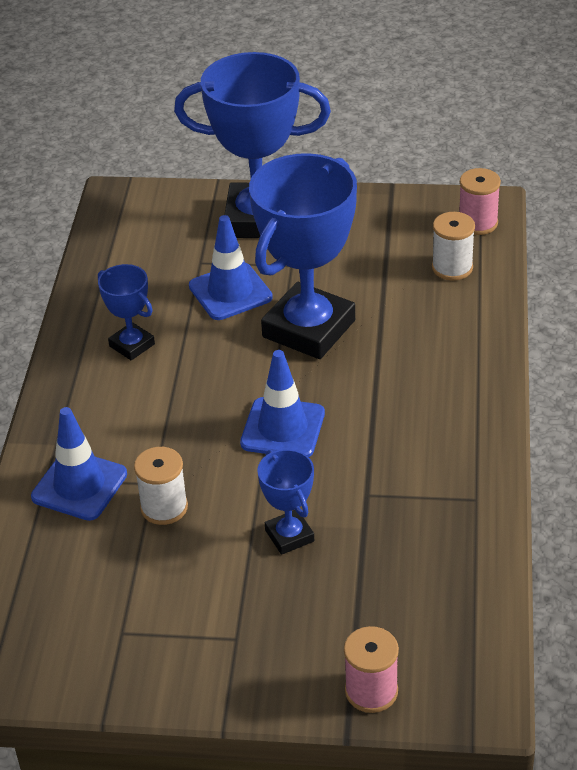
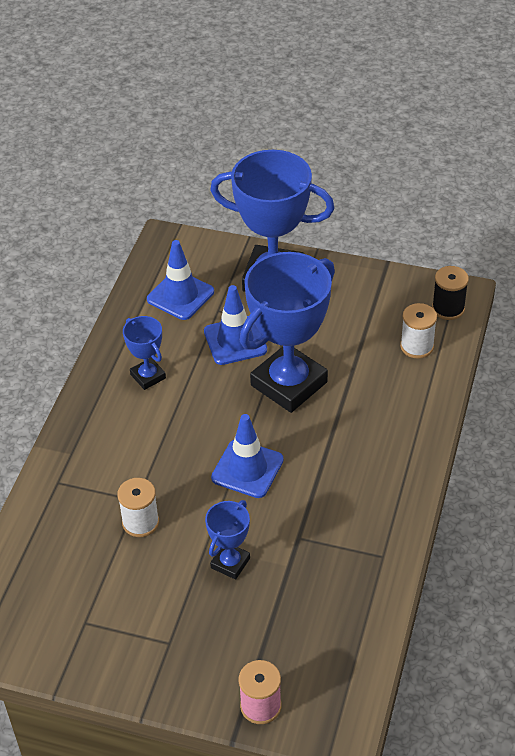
camera: 10 degrees right, 5 degrees up
blue traffic cone [31,407,127,521] -> blue traffic cone moved to [147,240,214,320]
blue trophy [257,449,314,555] -> blue trophy turned 45 degrees clockwise [205,500,250,580]
pink spool [459,168,501,235] -> black spool [432,266,469,320]

